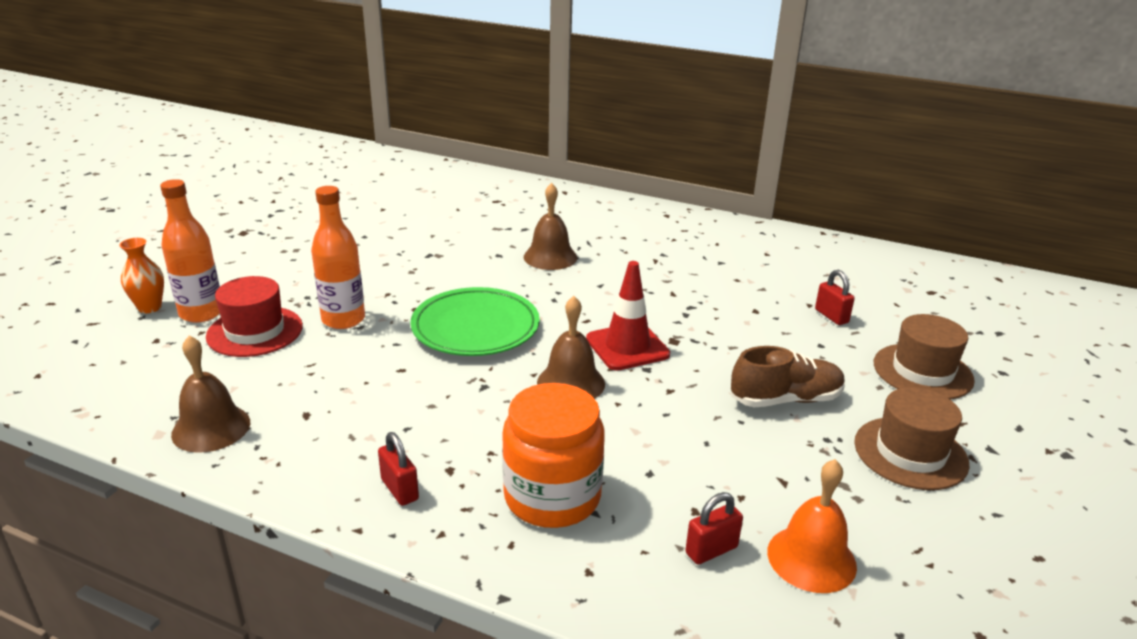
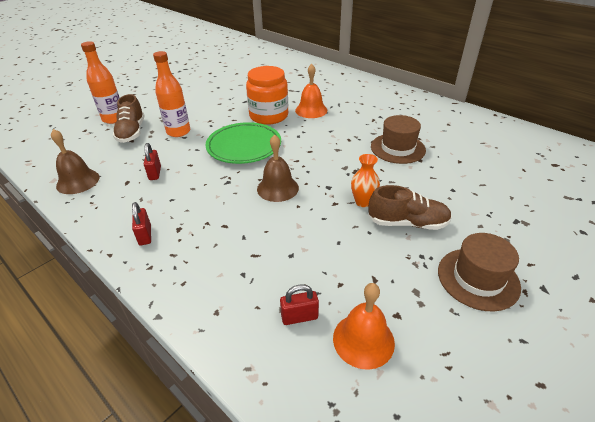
camera: 20 degrees right, 10 degrees up
orange vase [119,238,164,313] -> orange vase moved to [351,154,380,207]
red hat [206,276,303,357] -> brown shoe [113,94,145,143]
orange jar [502,383,605,528] -> orange jar moved to [246,66,288,125]
brown bell [524,183,577,270] -> orange bell [295,64,327,118]
red traffic cone [586,261,670,370] -> none
red padlock [815,270,855,325] -> red padlock moved to [144,143,161,180]
brown hat [874,314,975,400] -> brown hat moved to [371,115,426,164]

